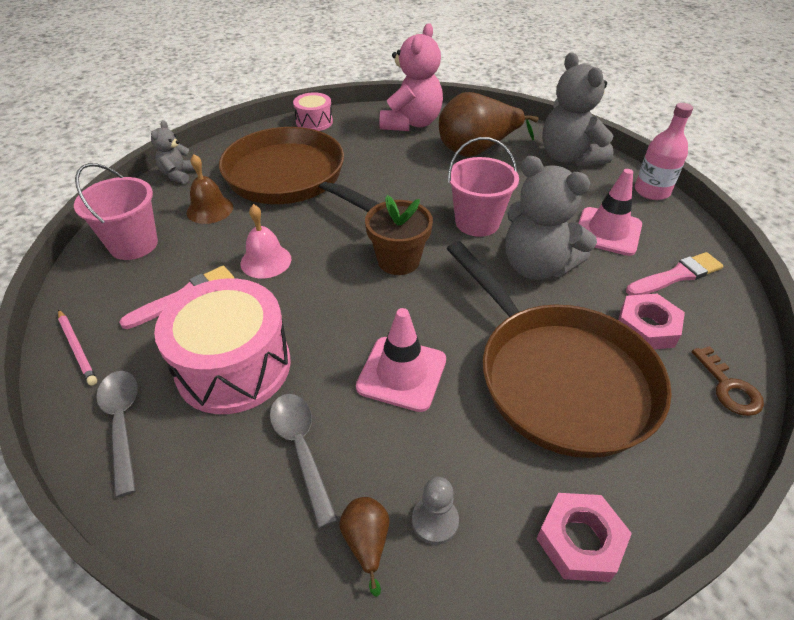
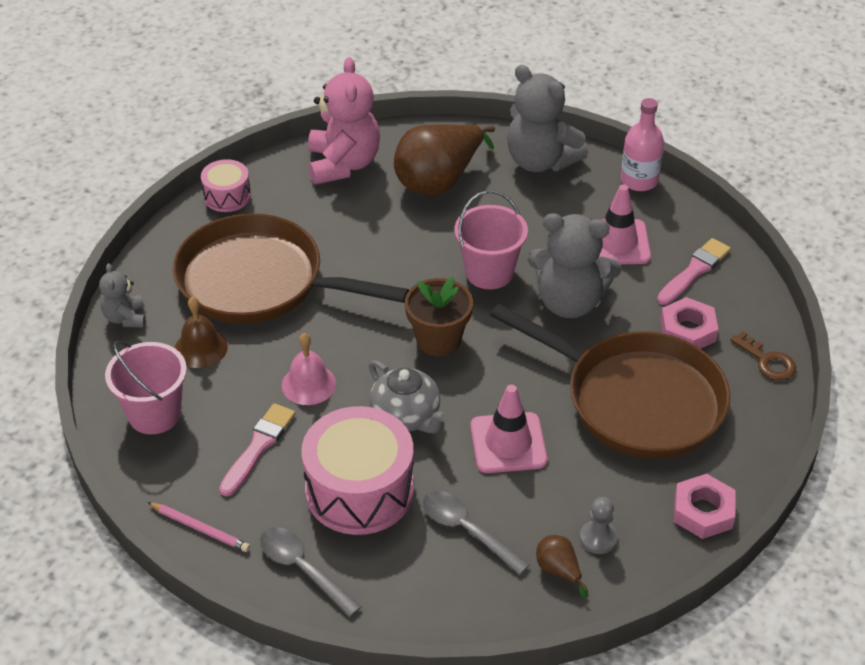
camera: 25 degrees left, 0 degrees up
none -> grey teapot [369,360,447,434]

